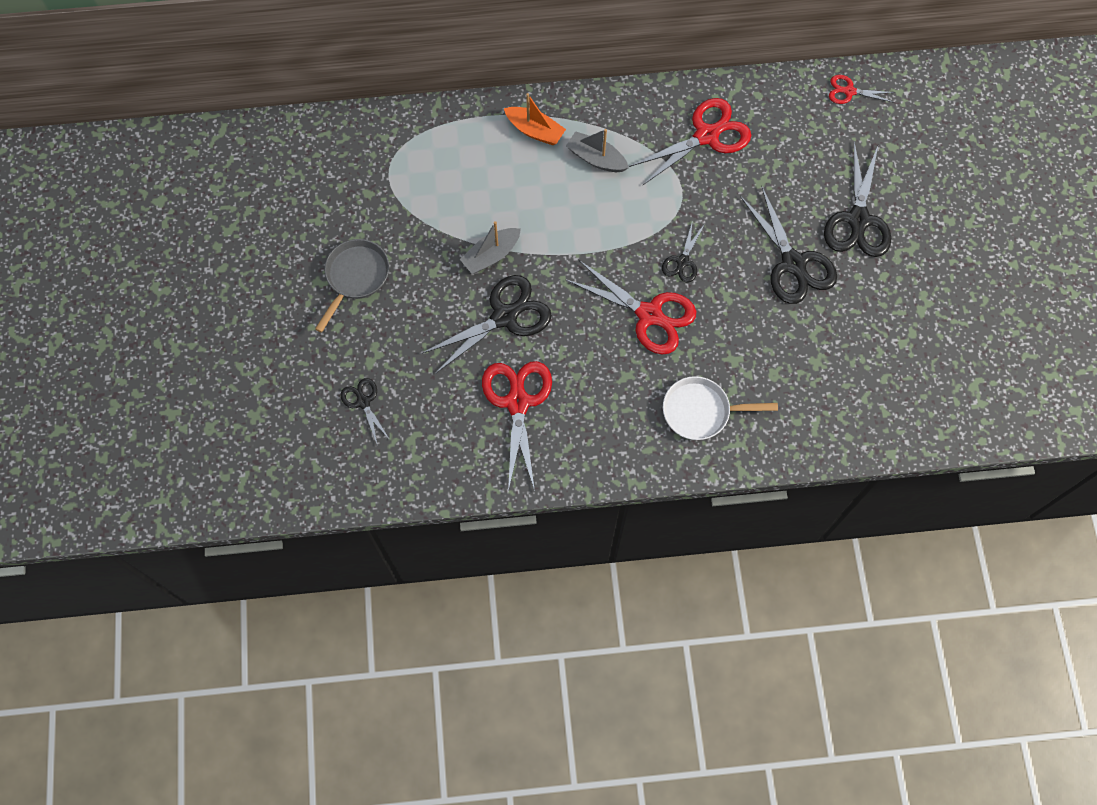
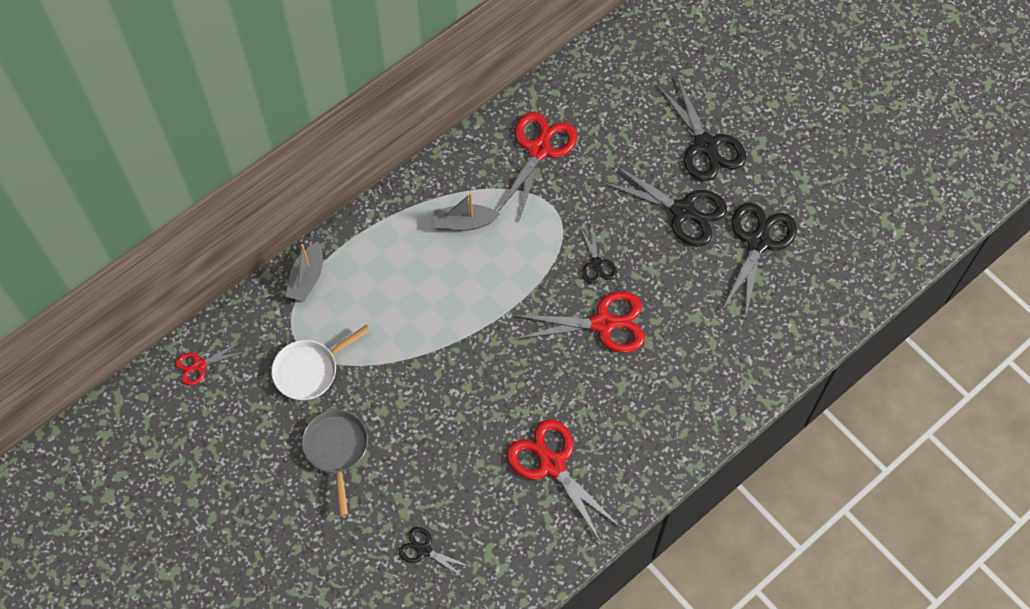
camera: 35 degrees left, 5 degrees down
black scissors [421,275,552,374] -> black scissors moved to [722,203,797,319]
grey boat [460,221,521,274] -> grey boat moved to [285,242,323,302]
orange boat [504,93,566,145] -> none
white pan [663,376,778,440] -> white pan moved to [271,325,371,400]
red scissors [829,75,895,104] -> red scissors moved to [176,341,245,385]

